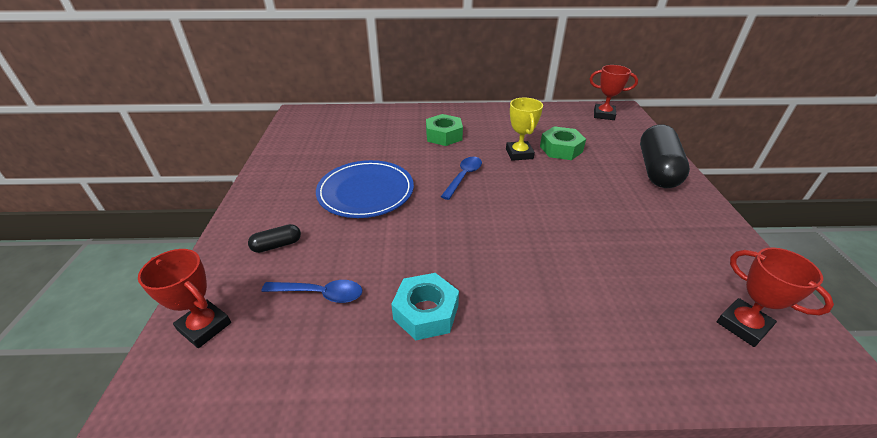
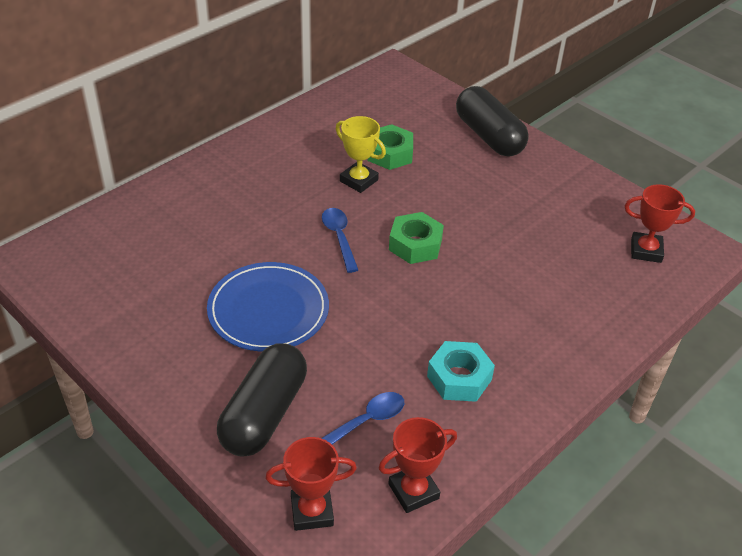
camera: 45 degrees left, 5 degrees up
black capsule [248,224,301,253] -> black capsule [217,343,307,456], size x2.23
green nut [426,114,463,146] -> green nut moved to [389,212,444,264]
red trophy [590,65,638,120] -> red trophy moved to [378,417,457,513]

